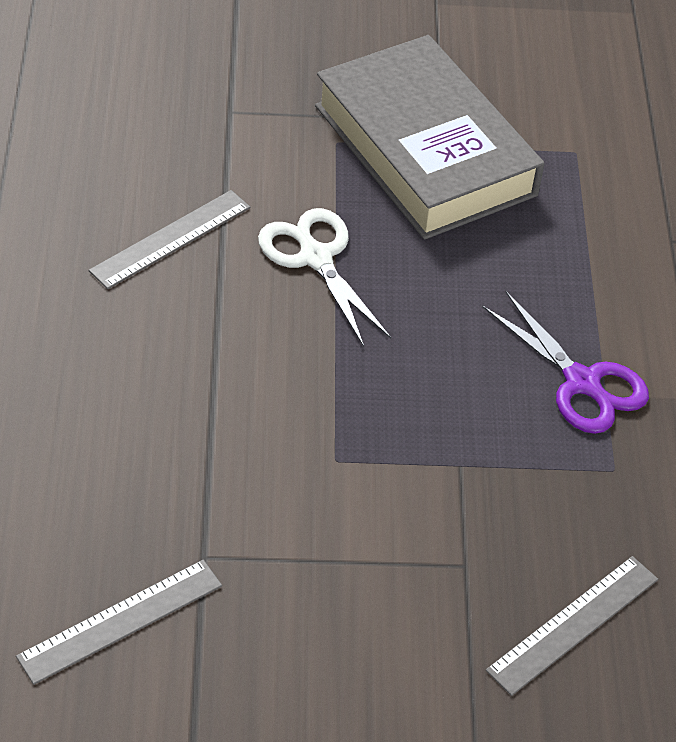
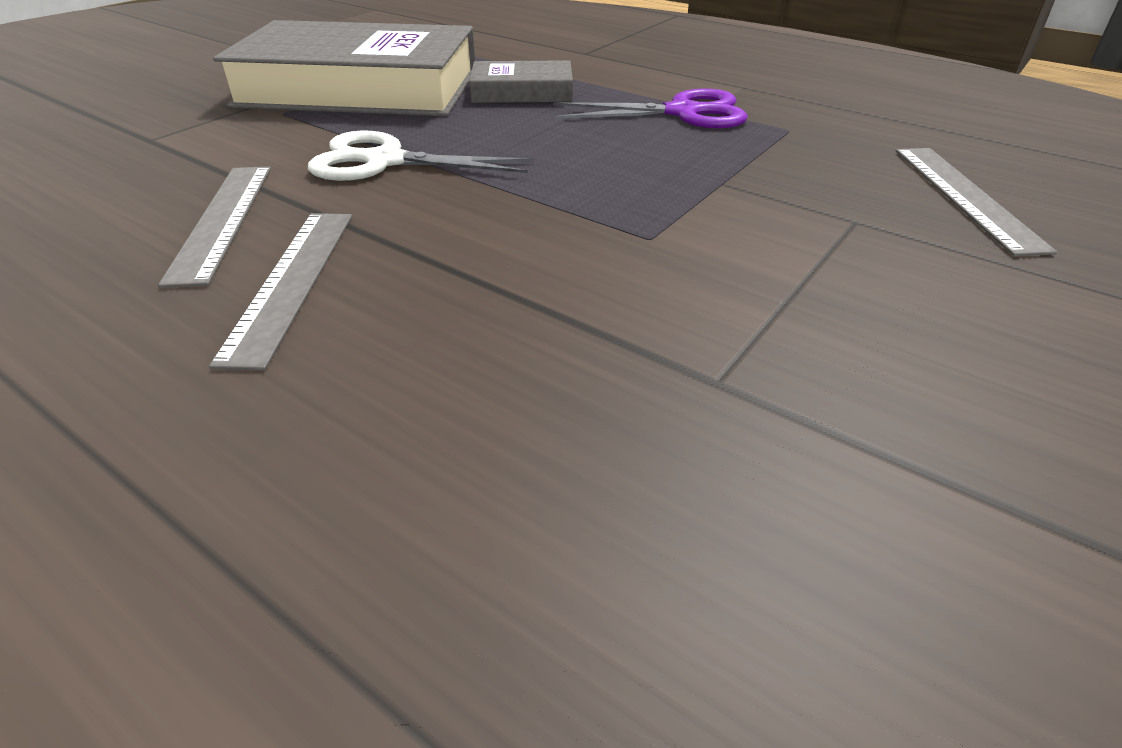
camera: 50 degrees left, 10 degrees down
grey ruler [16,560,222,685] -> grey ruler moved to [209,213,352,370]
none -> grey book [469,60,573,103]

